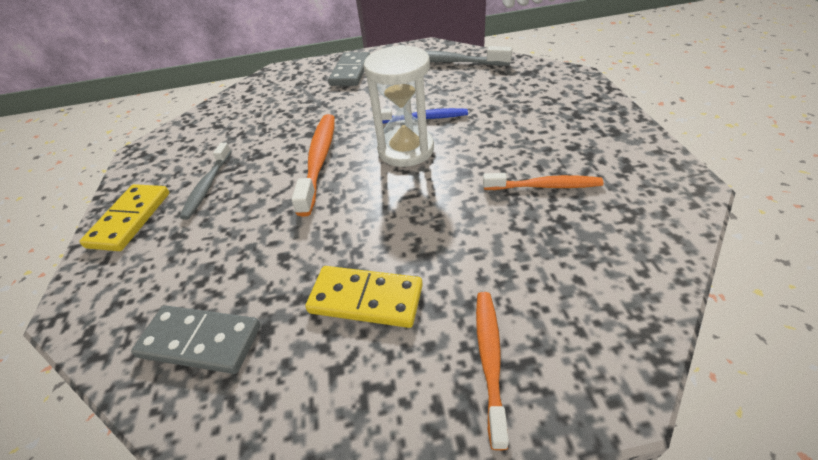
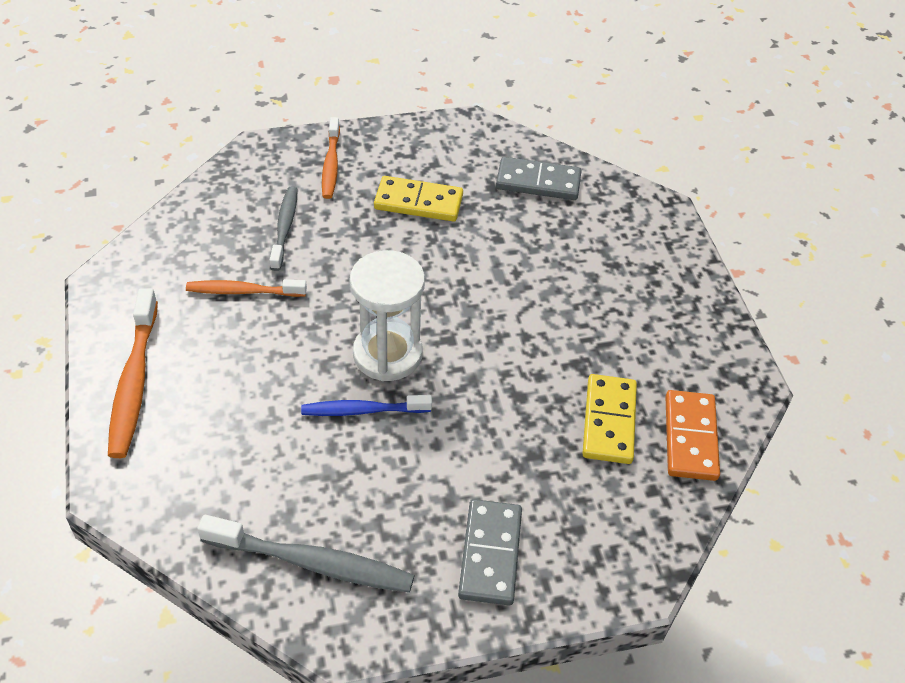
camera: 170 degrees right, 5 degrees up
yellow domino [79,184,169,251] -> yellow domino moved to [582,374,637,464]
grey toothbrush [180,143,231,220] -> grey toothbrush moved to [270,186,298,271]
orange toothbrush [291,114,335,217] -> orange toothbrush moved to [108,288,158,458]
none -> orange domino [665,390,720,481]

